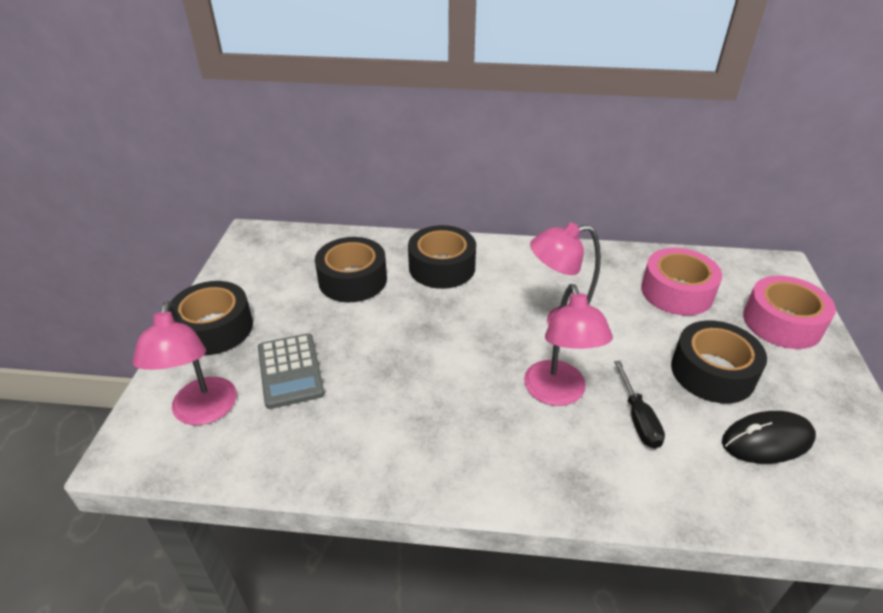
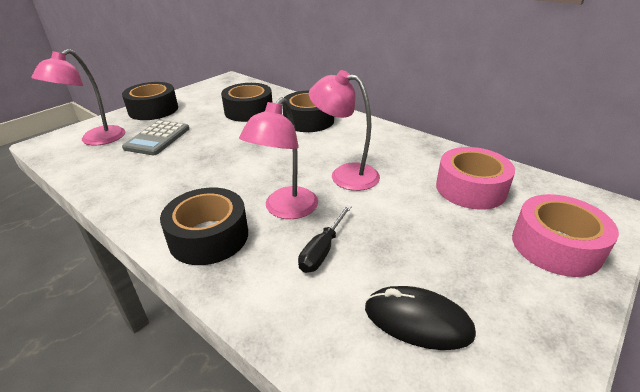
camera: 35 degrees right, 5 degrees down
black tape [671,320,767,404] -> black tape moved to [160,188,248,265]

